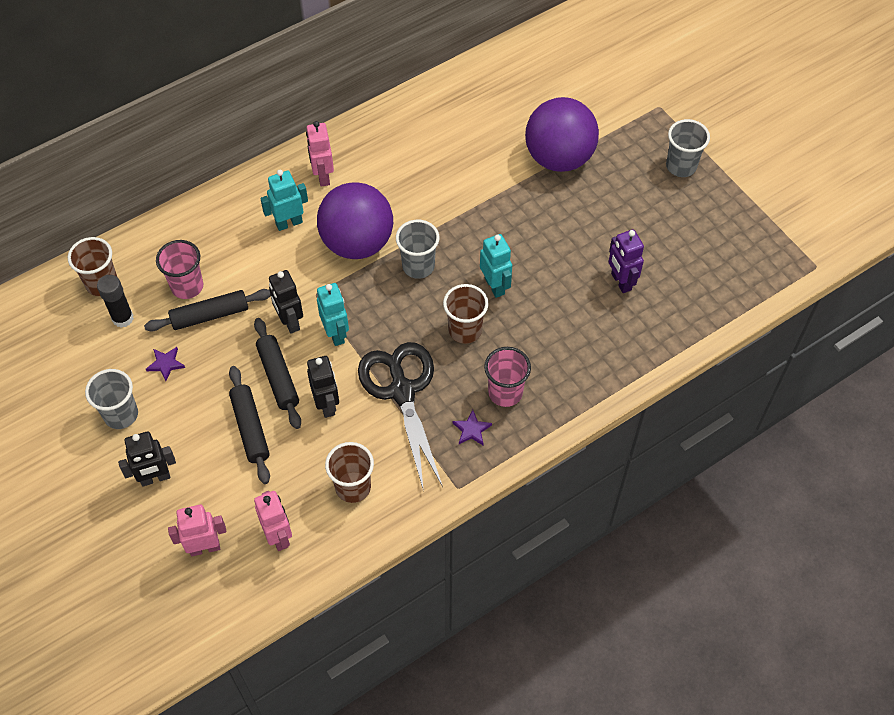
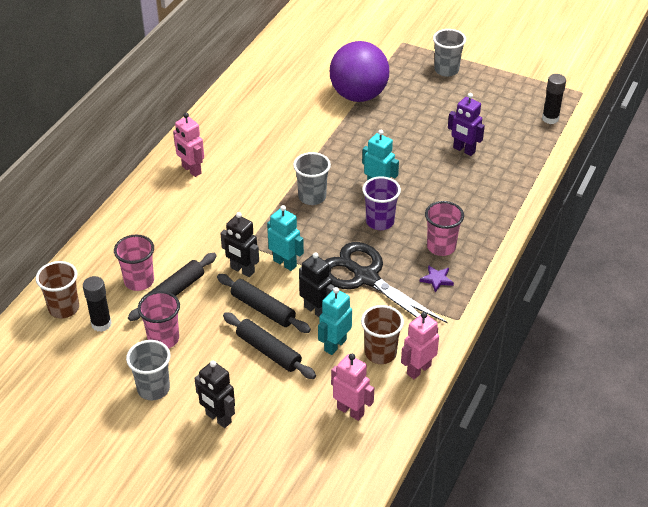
camera: 30 degrees left, 15 degrees down
black robot [118,431,176,486] -> black robot turned 90 degrees clockwise [194,361,235,428]
purple star [146,347,185,381] -> pink cup [138,291,180,349]
pink robot [168,505,226,556] -> pink robot moved to [401,312,439,379]
turquoise robot [260,170,308,231] -> turquoise robot moved to [318,287,352,355]
purple ball [317,182,393,259] -> none
brown cup [443,284,489,344] -> purple cup [362,176,401,230]
none -> black glue stick [542,74,566,124]

